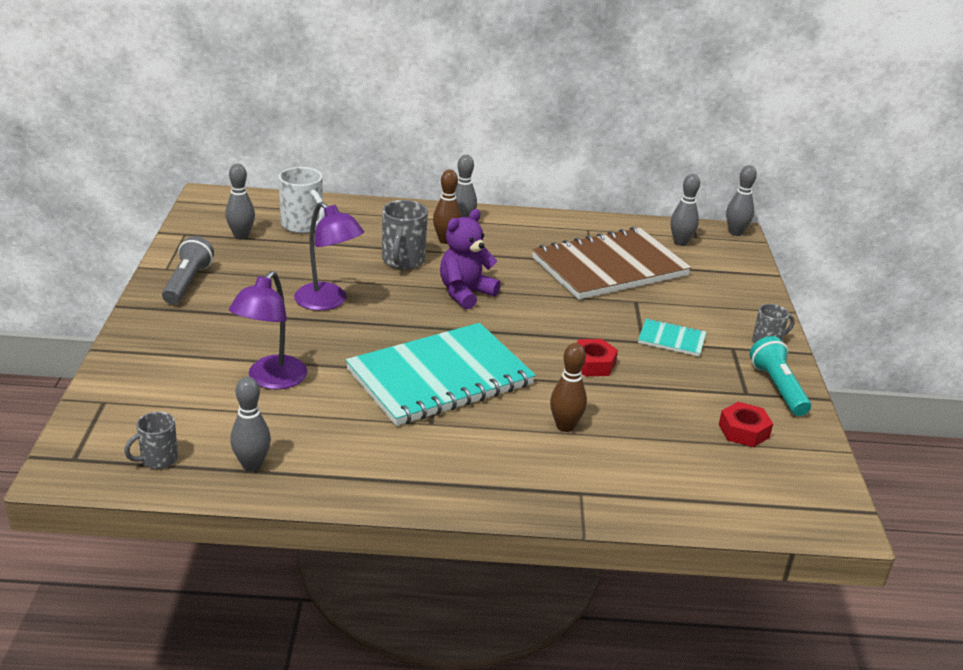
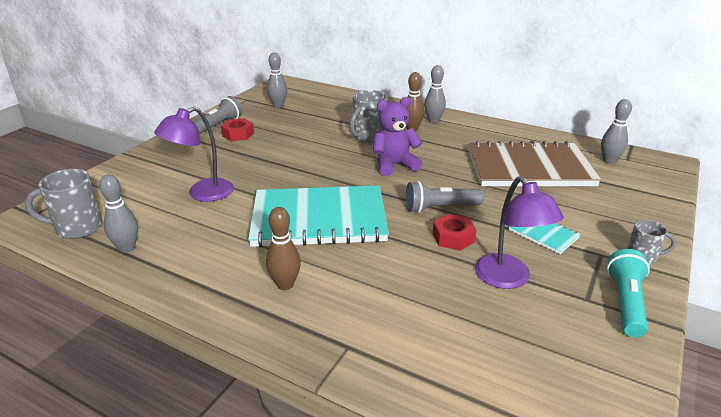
camera: 30 degrees right, 0 degrees up
grey mug [124,412,178,469] -> grey mug [25,169,103,239], size x1.63
white mug [279,167,325,233] -> none
purple lamp [294,202,364,311] -> purple lamp moved to [475,176,564,289]
brown bowling pin [550,343,587,432] -> brown bowling pin moved to [266,207,301,290]
red nut [718,402,773,447] -> red nut moved to [221,118,254,141]
grey bowling pin [726,165,757,236] -> none
none -> grey flashlight [406,181,484,213]

